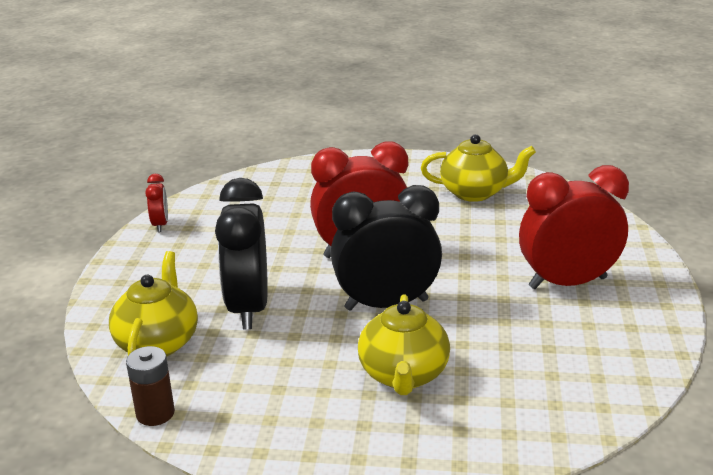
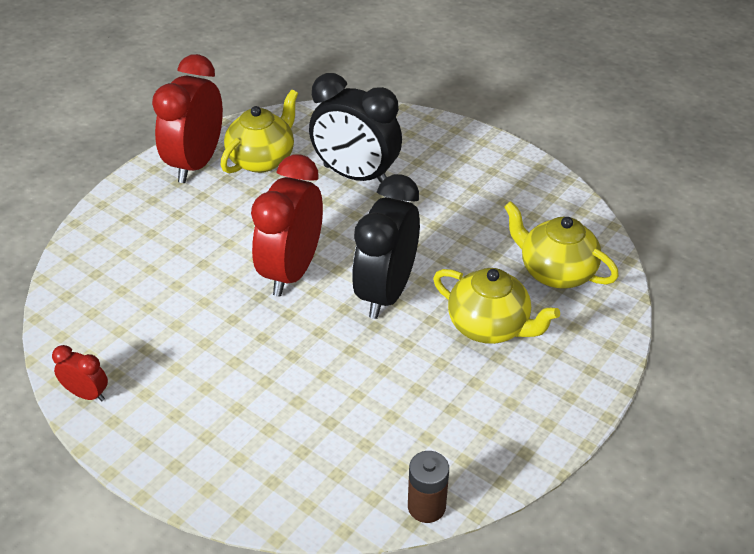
camera: 60 degrees left, 15 degrees up
yellow teapot [109,251,198,357] -> yellow teapot moved to [504,201,619,289]
black clock [215,178,268,330] -> black clock moved to [309,73,402,183]
red clock [519,165,629,289] -> red clock moved to [152,54,223,183]

